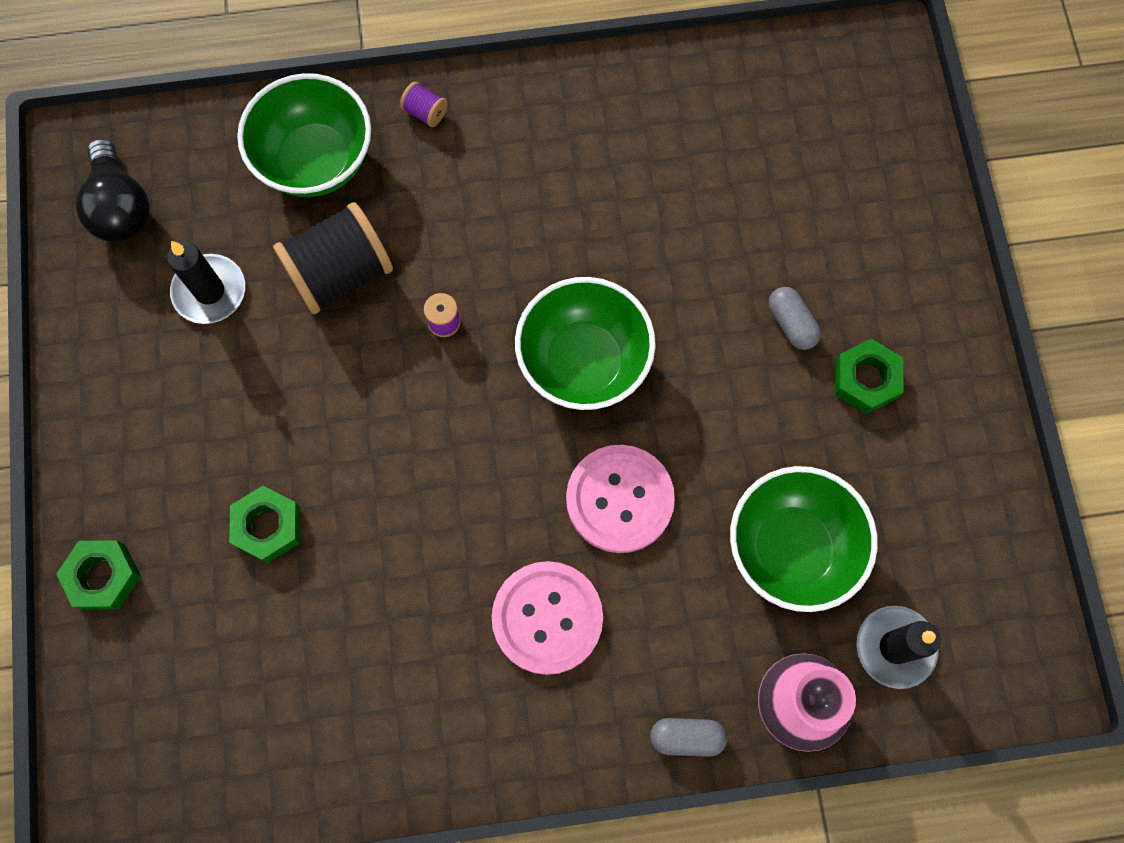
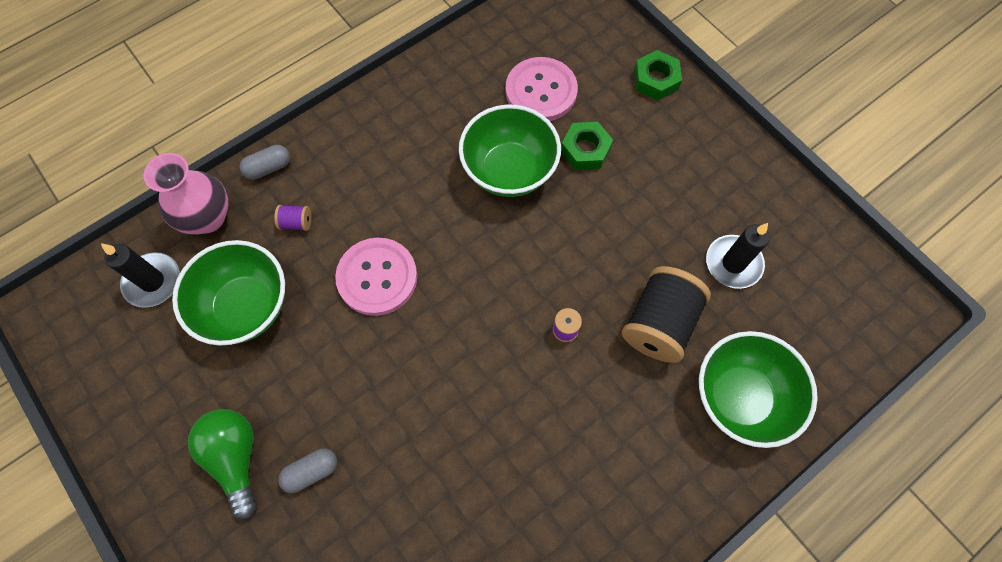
camera: 150 degrees right, 5 degrees down
black light bulb [75,138,150,242] -> none
purple spool [400,82,448,127] -> purple spool moved to [274,205,311,231]
pink button [492,561,603,675] -> pink button moved to [506,57,578,121]
green bowl [515,277,656,410] -> green bowl moved to [459,104,561,197]
grey capsule [769,287,821,350] -> grey capsule turned 60 degrees counterclockwise [278,448,337,493]
green nut [835,339,904,414] -> green light bulb [188,409,257,519]

